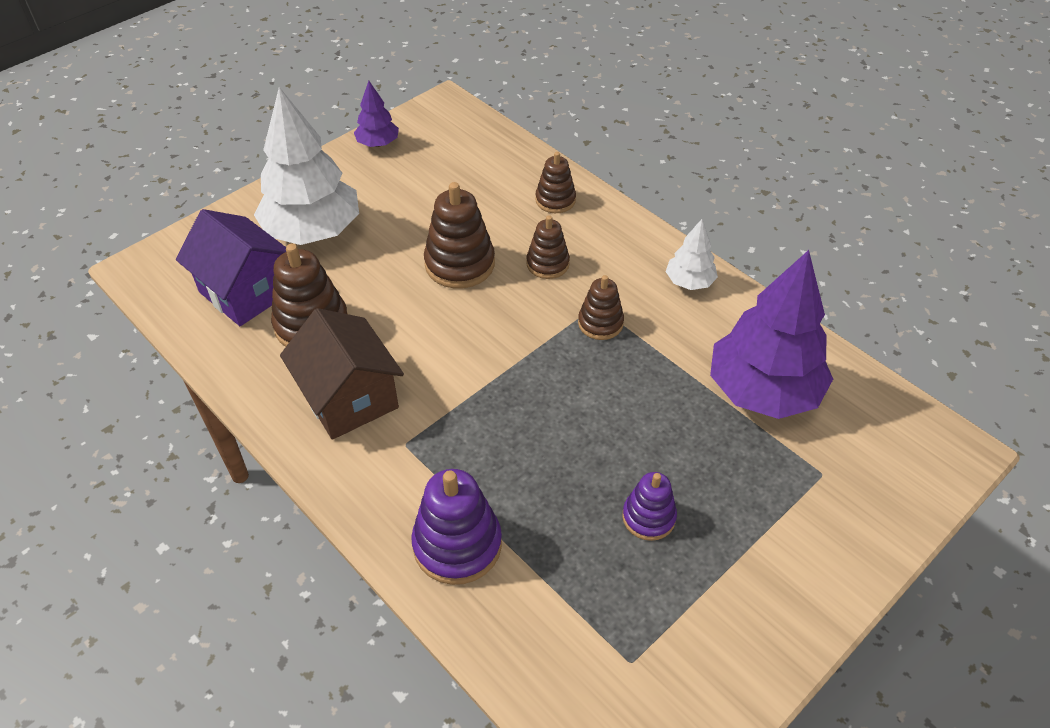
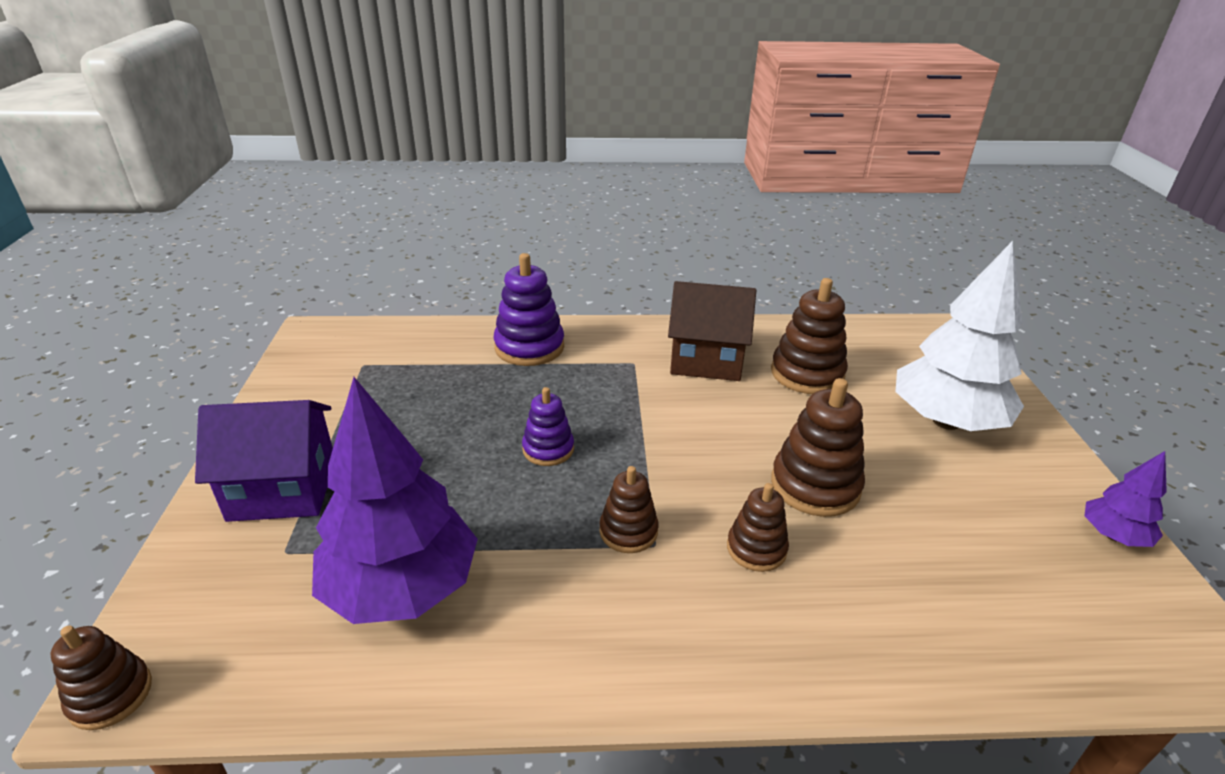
camera: 130 degrees right, 15 degrees down
purple house [176,209,286,326] -> purple house moved to [195,400,333,522]
brown stacking toy [535,152,576,213] -> brown stacking toy moved to [51,626,152,730]
purple stacking toy [622,472,677,541] -> purple stacking toy moved to [522,387,574,466]
white tree [666,219,718,290] -> none

